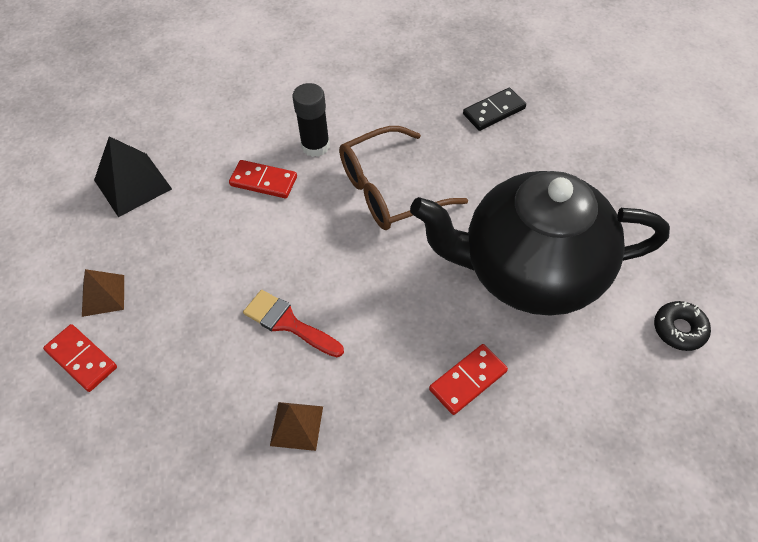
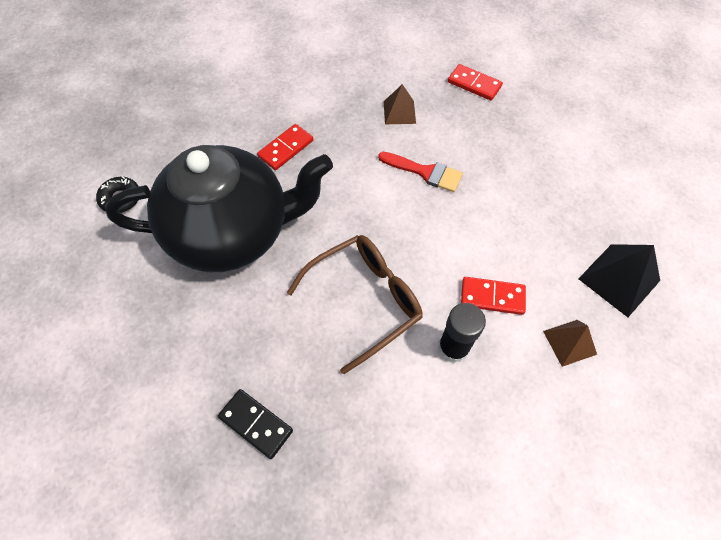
camera: 170 degrees right, 5 degrees up
red domino [43,324,117,392] -> red domino moved to [448,64,503,101]
brown pyramid [82,269,124,317] -> brown pyramid moved to [543,320,597,367]
black domino [463,88,526,131] -> black domino turned 75 degrees clockwise [218,389,293,459]

